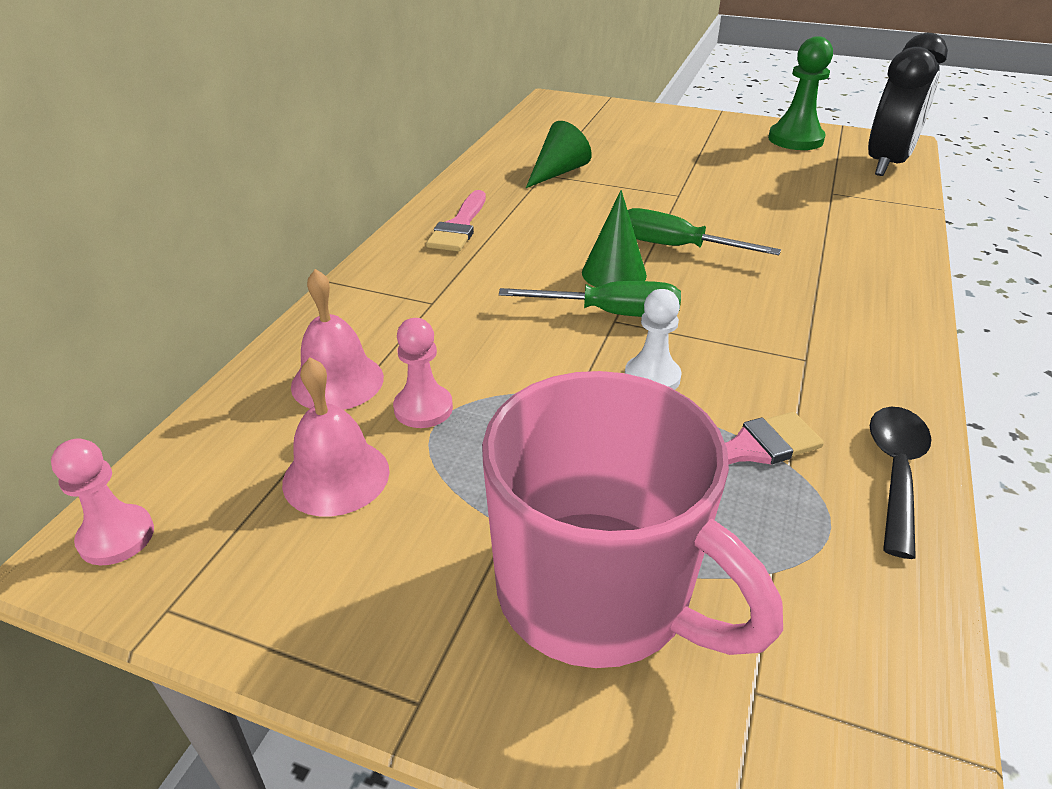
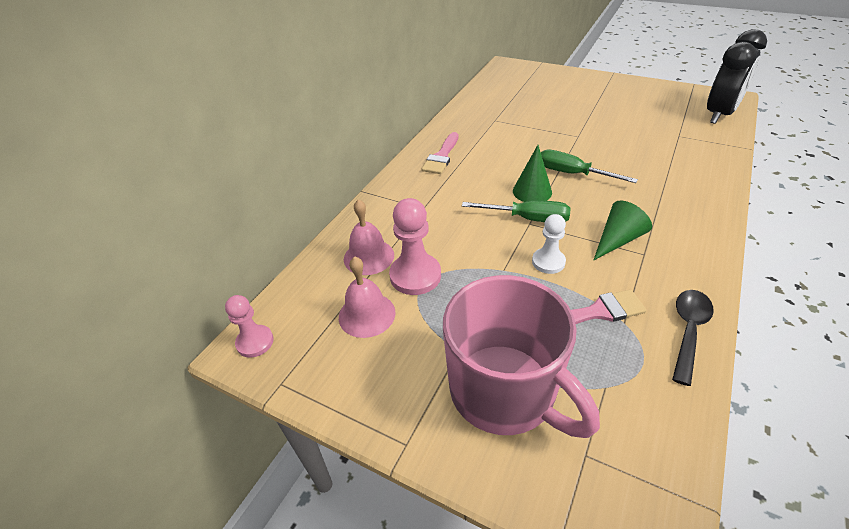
camera: 10 degrees right, 5 degrees up
pink pawn [393,318,453,428] -> pink pawn [389,198,441,295], size x1.57
green cone [526,121,592,188] -> green cone moved to [594,200,652,260]
green pawn [768,36,833,150] -> none

